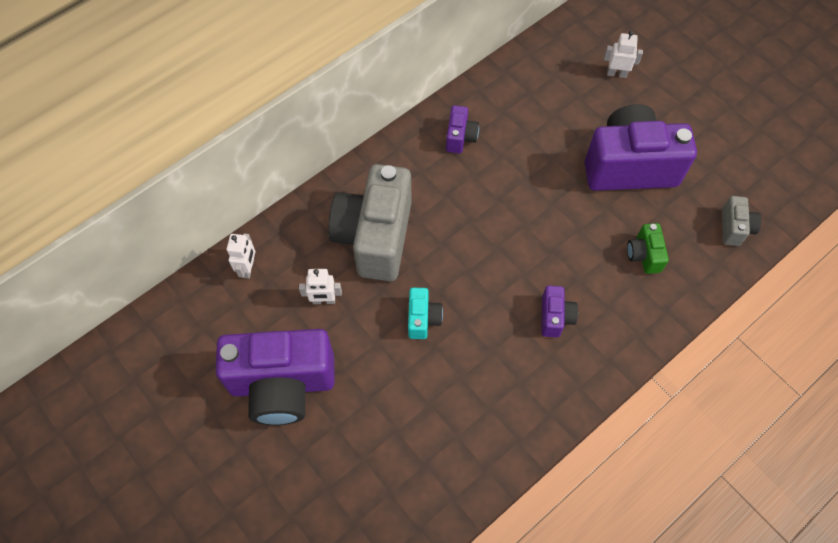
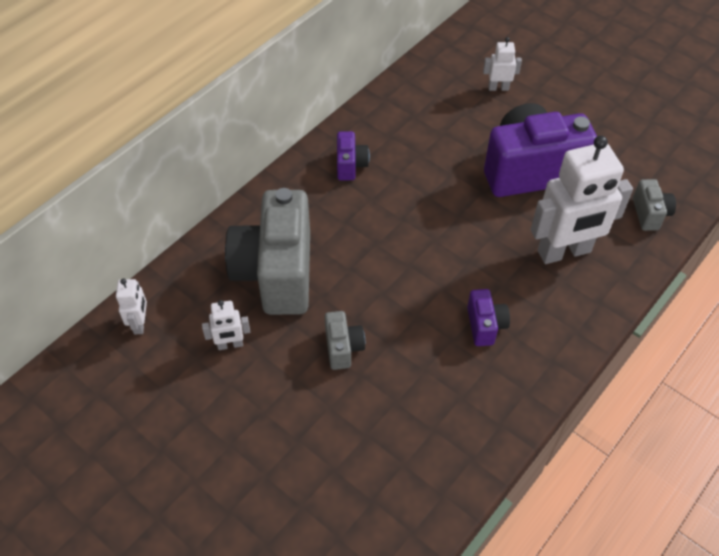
camera: 10 degrees left, 10 degrees down
purple camera [216,329,335,425] -> none
turquoise camera [408,288,443,339] -> grey camera [325,311,365,370]
green camera [627,223,669,274] -> white robot [531,135,633,264]

